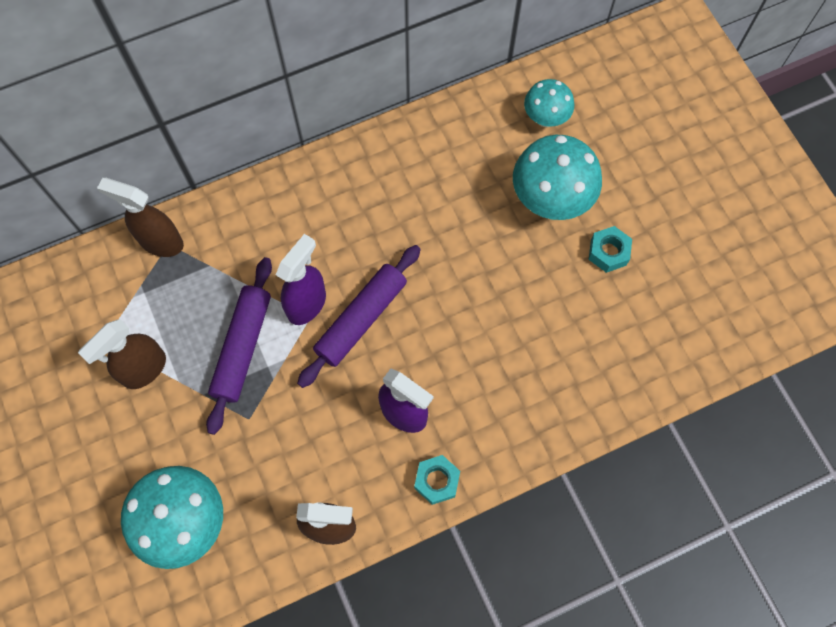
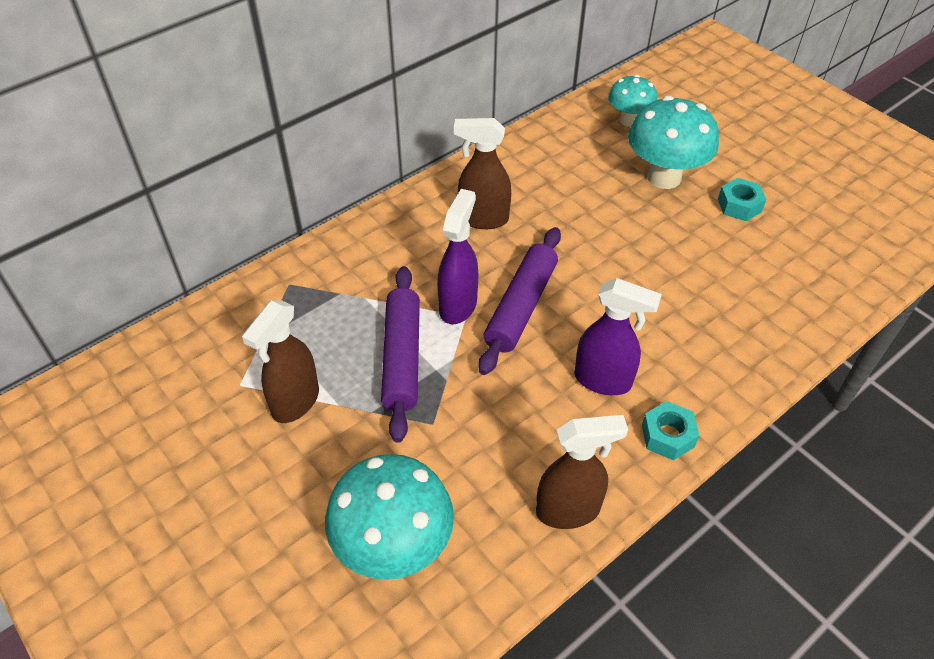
camera: 15 degrees left, 20 degrees down
brown spray bottle [97,178,184,257] -> brown spray bottle moved to [454,118,511,229]

